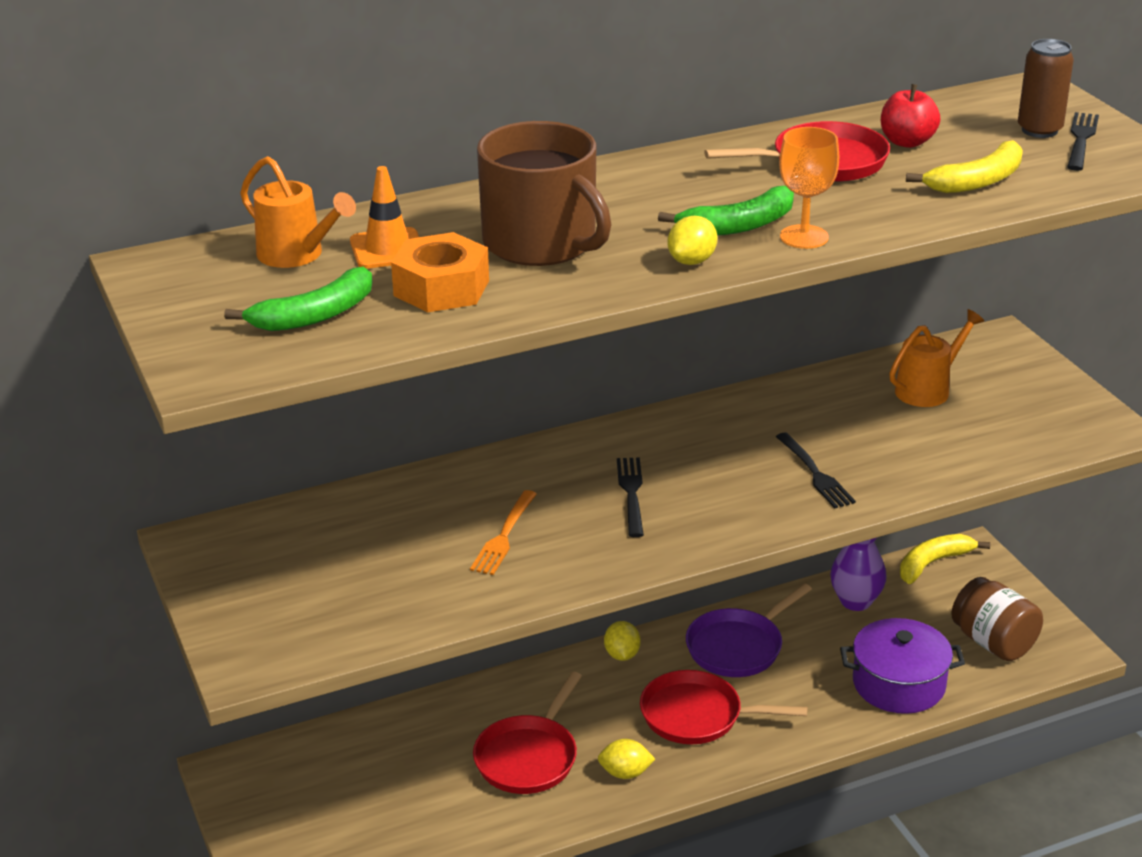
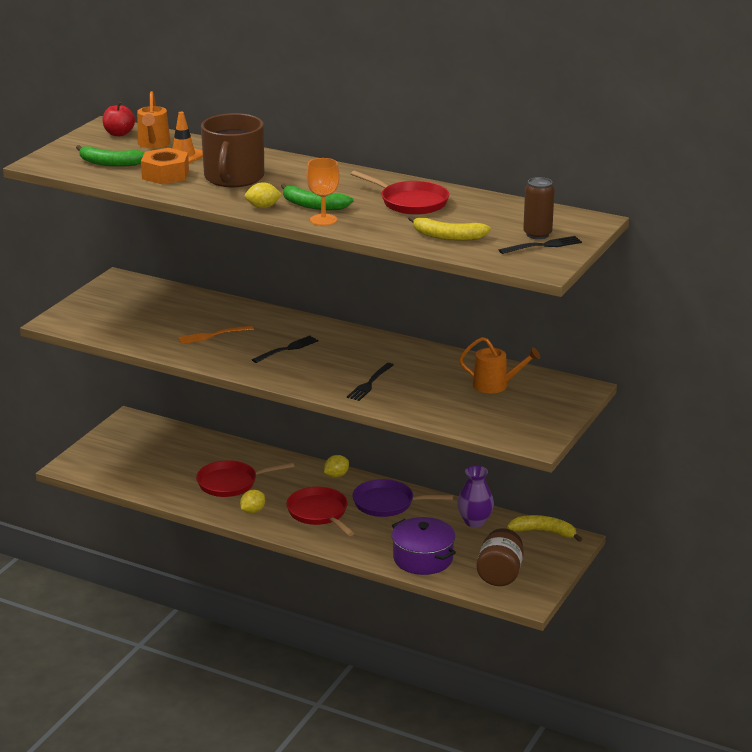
camera: 50 degrees right, 5 degrees down
yellow lemon [598,739,655,779] -> yellow lemon turned 75 degrees clockwise [240,490,265,514]
red apple [881,84,940,148] -> red apple moved to [103,102,135,136]

